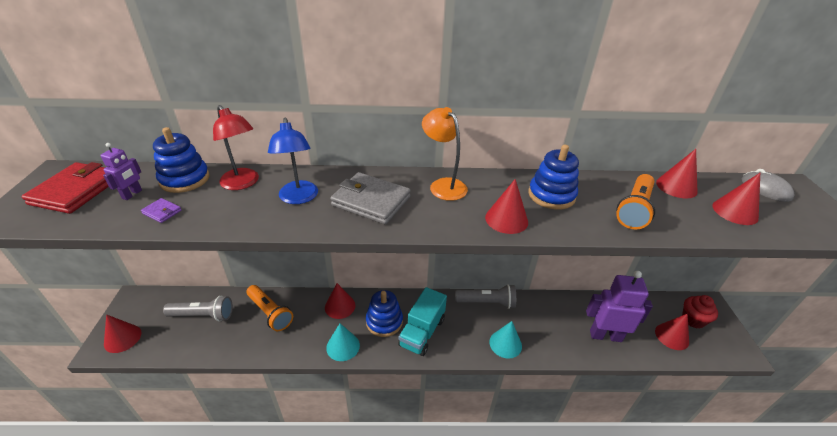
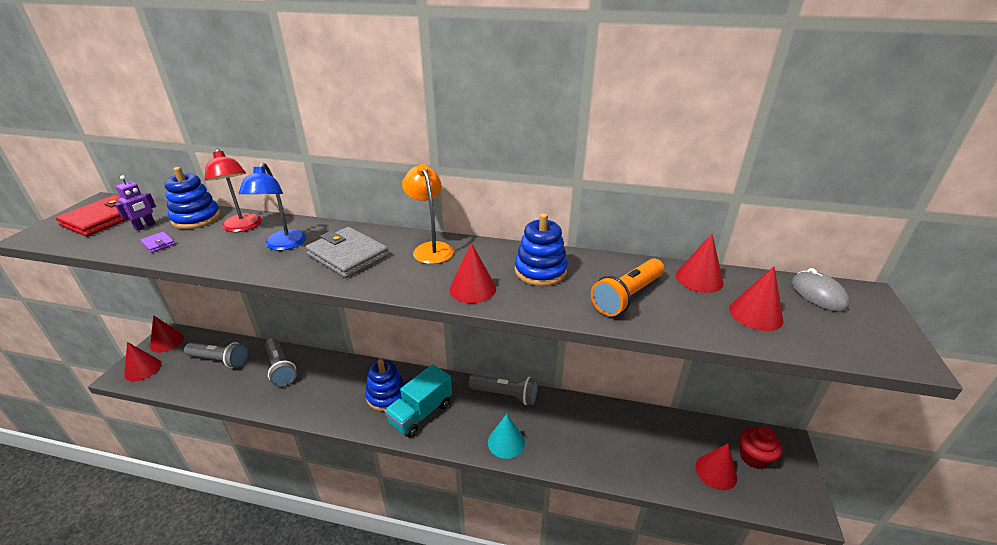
camera: 15 degrees right, 5 degrees down
orange flashlight [246,285,293,331] -> grey flashlight [265,338,297,387]
red cone [325,283,355,319] -> red cone moved to [150,315,184,353]
turquoise cone [326,323,360,361] -> none
purple robot [586,271,653,342] -> none

